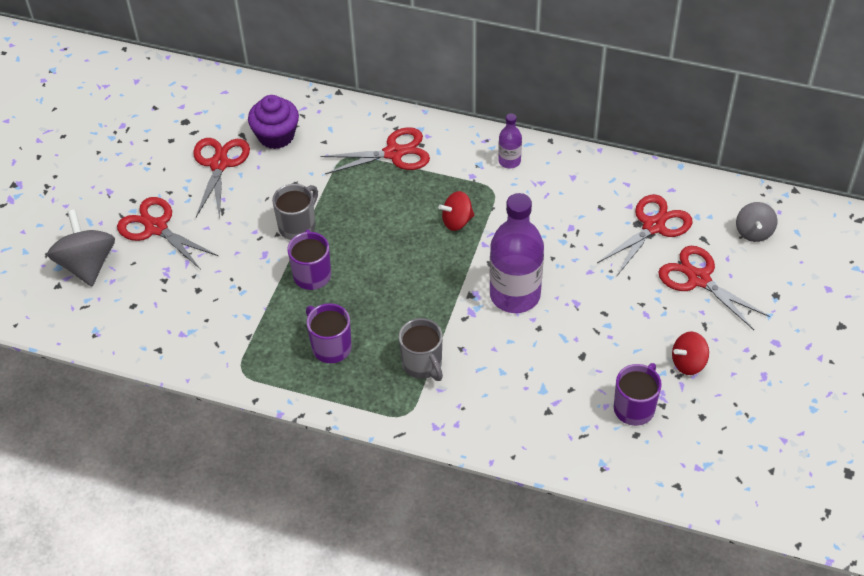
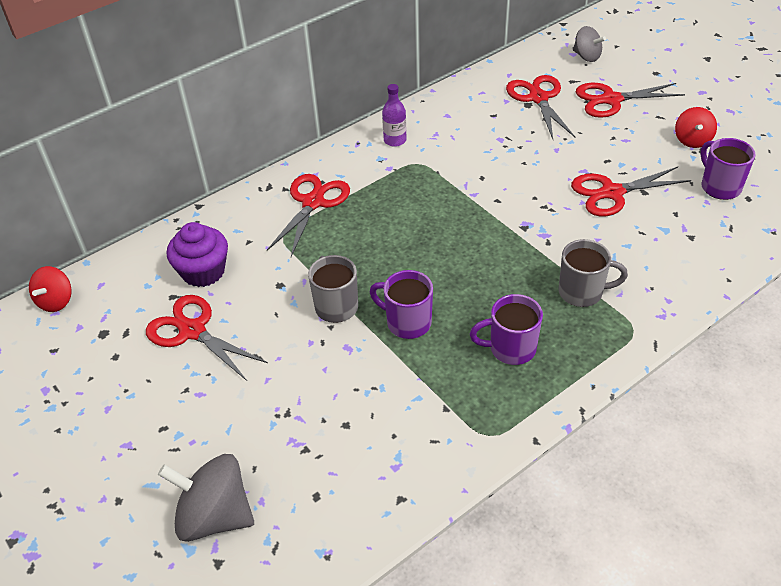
camera: 55 degrees left, 5 degrees down
red scissors [117,197,218,270] -> red scissors moved to [571,166,691,216]
red spinning top [438,191,475,231] -> red spinning top moved to [29,266,72,312]
purple bottle [490,193,544,313] -> none

